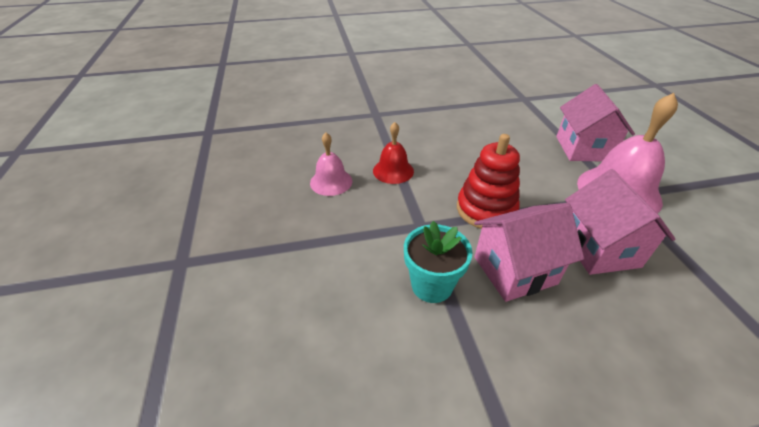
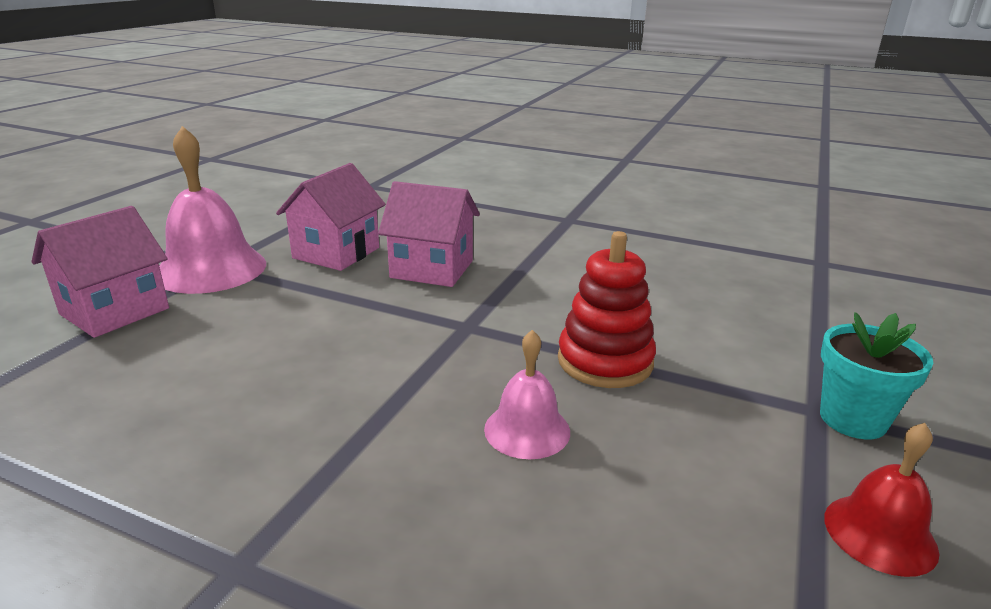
camera: 145 degrees left, 15 degrees down
red bell [373,122,414,184] -> red bell moved to [824,423,939,577]
turquoise flower pot [404,221,473,303] -> turquoise flower pot moved to [820,312,933,439]
red stacking toy [457,134,520,229] -> red stacking toy moved to [558,231,656,388]

